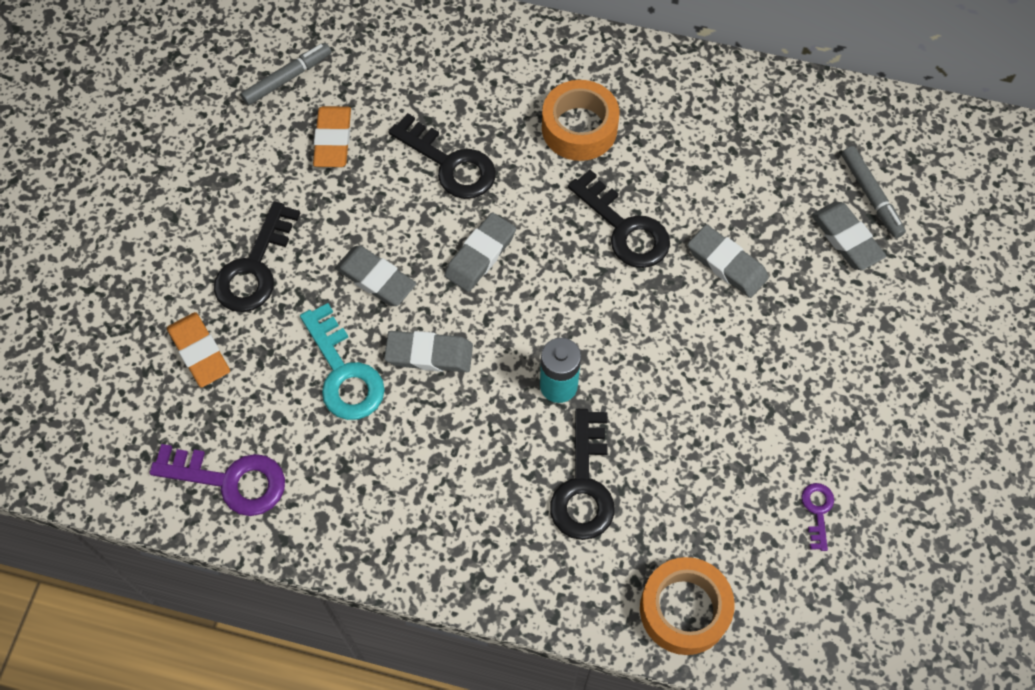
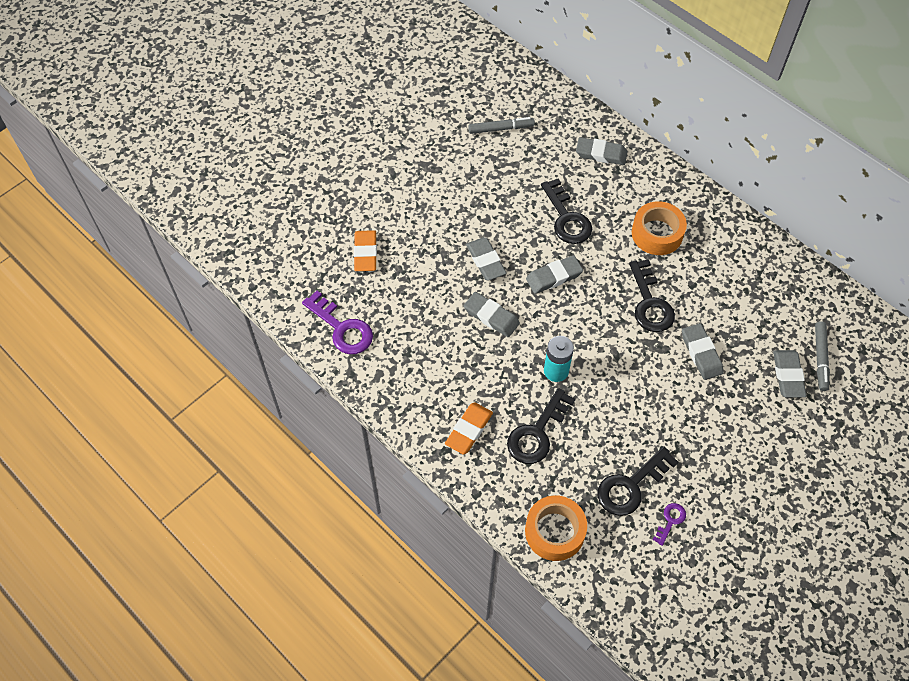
camera: 30 degrees right, 5 degrees down
black key [214,201,300,312] -> black key moved to [597,446,679,516]
turquoise key [300,303,385,420] -> none
orange eraser [313,106,351,167] -> orange eraser moved to [445,402,493,455]
none -> grey eraser [576,137,628,165]

